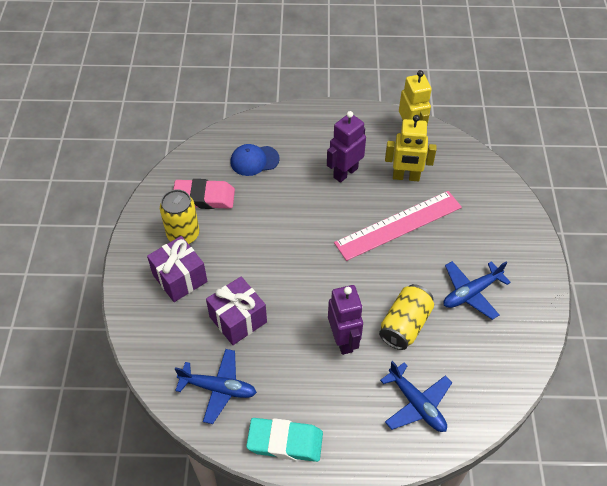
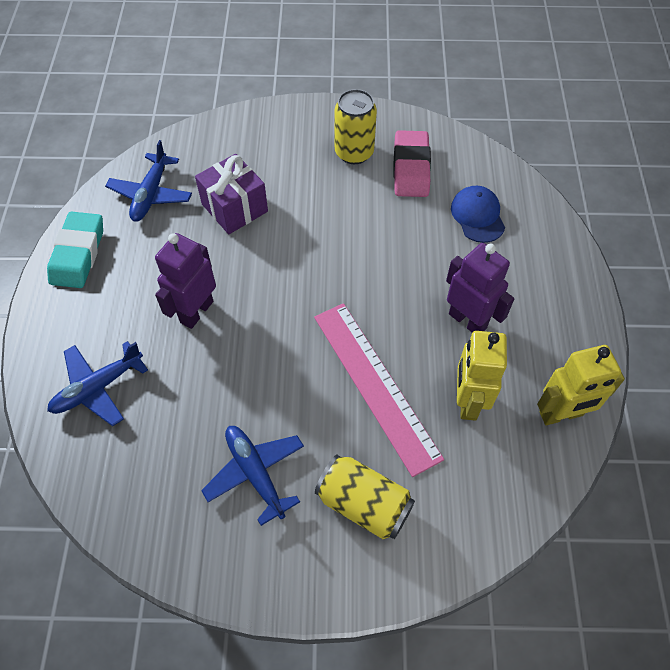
camera: 90 degrees right, 5 degrees up
purple gift [147,236,207,302] -> none
purple robot [328,285,363,355] -> purple robot turned 135 degrees clockwise [155,233,216,329]
yellow can [379,284,434,350] -> yellow can moved to [315,455,415,539]

